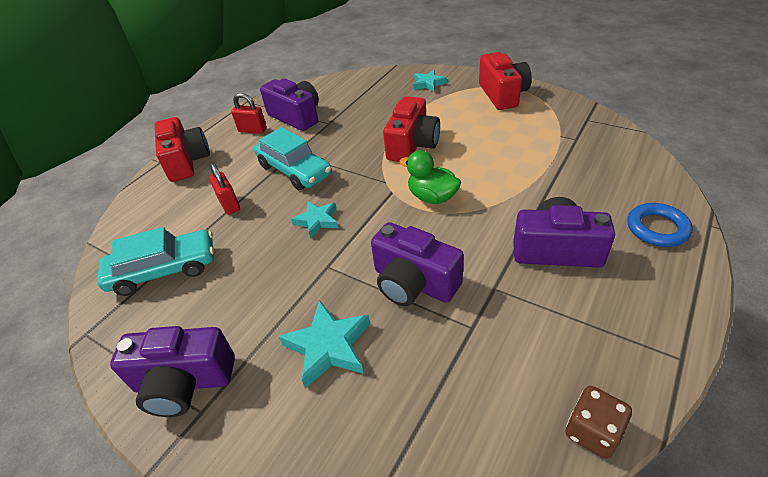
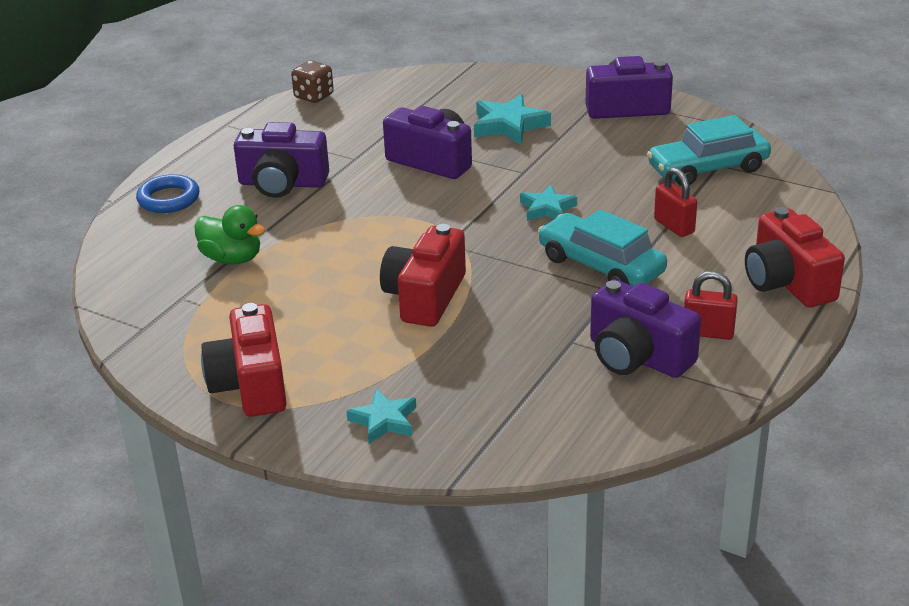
camera: 175 degrees right, 10 degrees down
green duck [399,150,461,204] -> green duck moved to [194,205,266,265]

